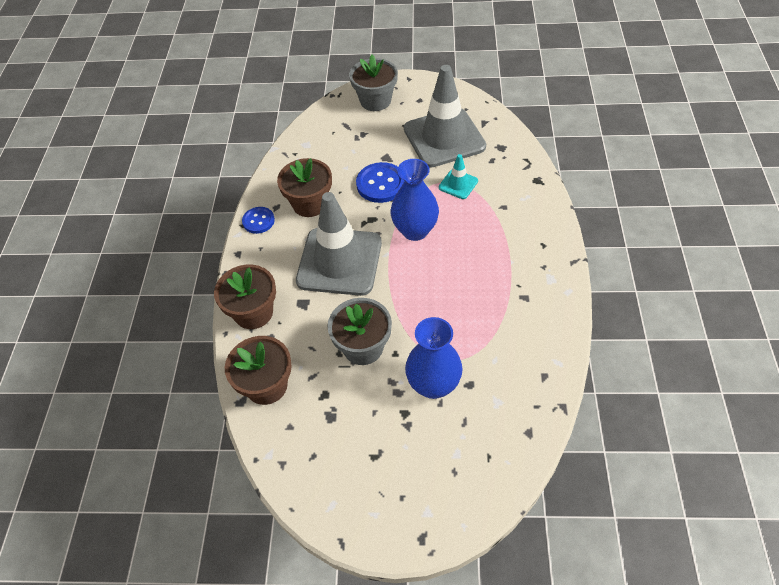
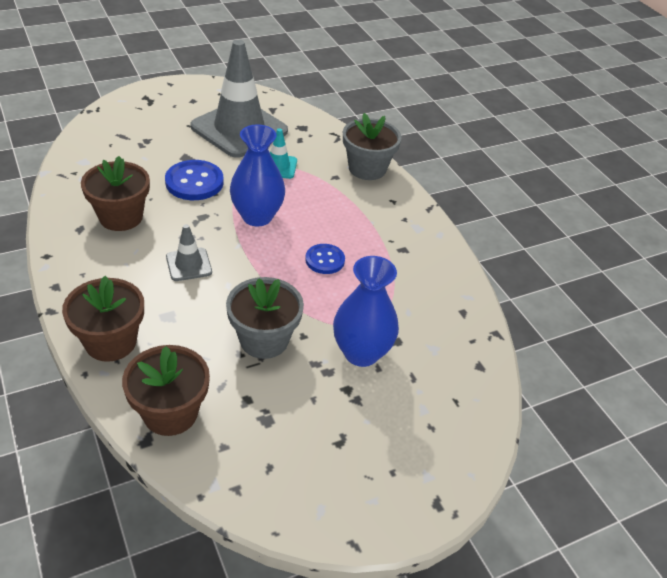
camera: 35 degrees left, 10 degrees down
blue button [242,207,275,234] -> blue button moved to [305,244,345,274]
grey traffic cone [296,192,382,296] -> grey traffic cone [166,224,212,281], size x0.44
grey flower pot [349,54,398,111] -> grey flower pot moved to [343,113,402,180]

